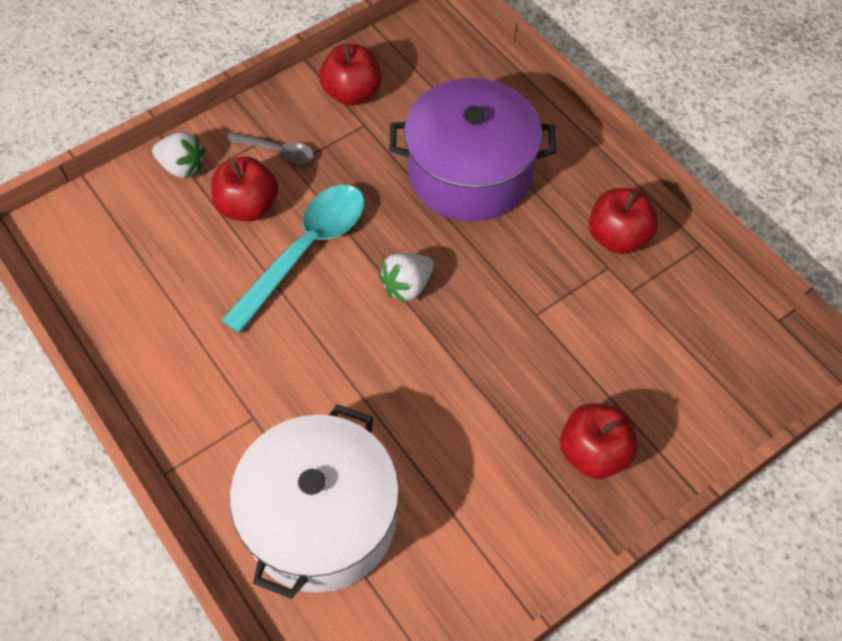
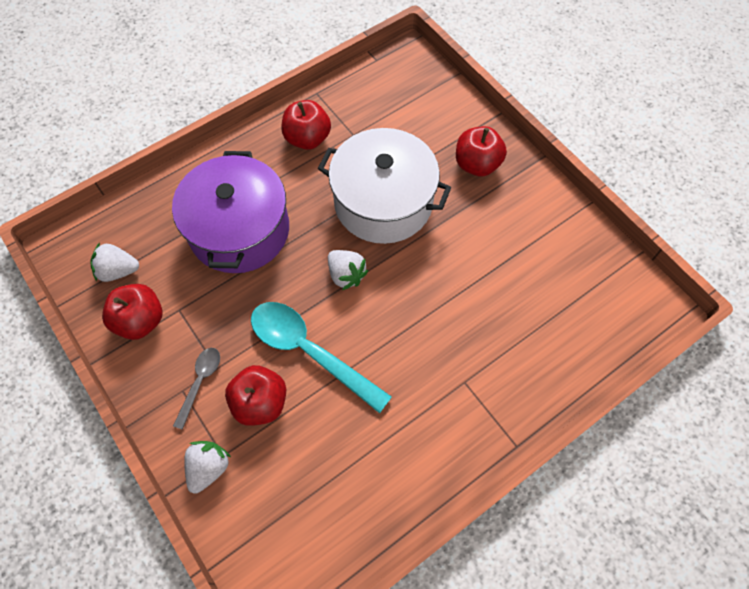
camera: 90 degrees left, 5 degrees up
white pot [230,404,399,599] -> white pot moved to [318,128,451,244]
none -> white strawberry [90,242,139,282]

